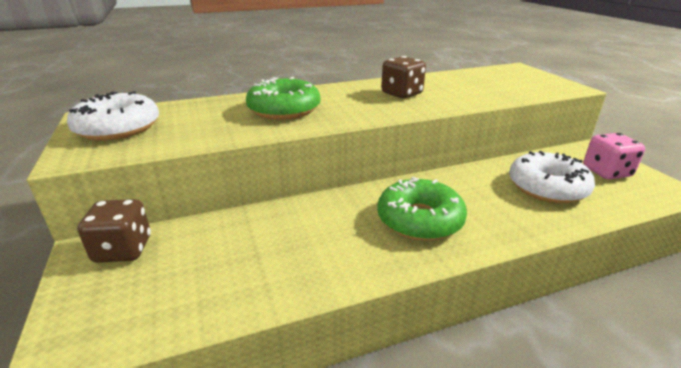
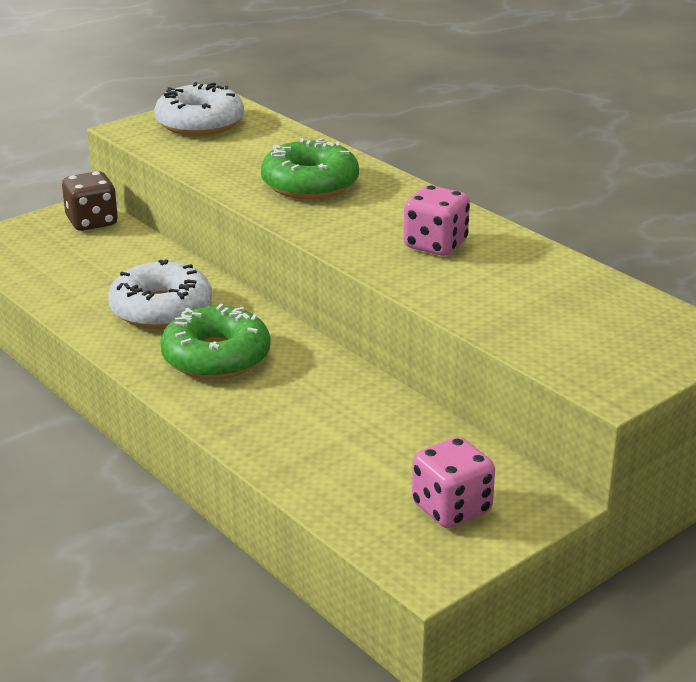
camera: 70 degrees right, 0 degrees up
brown dice [381,56,426,99] -> pink dice [403,185,470,256]
white donut [509,151,595,203] -> white donut moved to [108,259,212,329]

